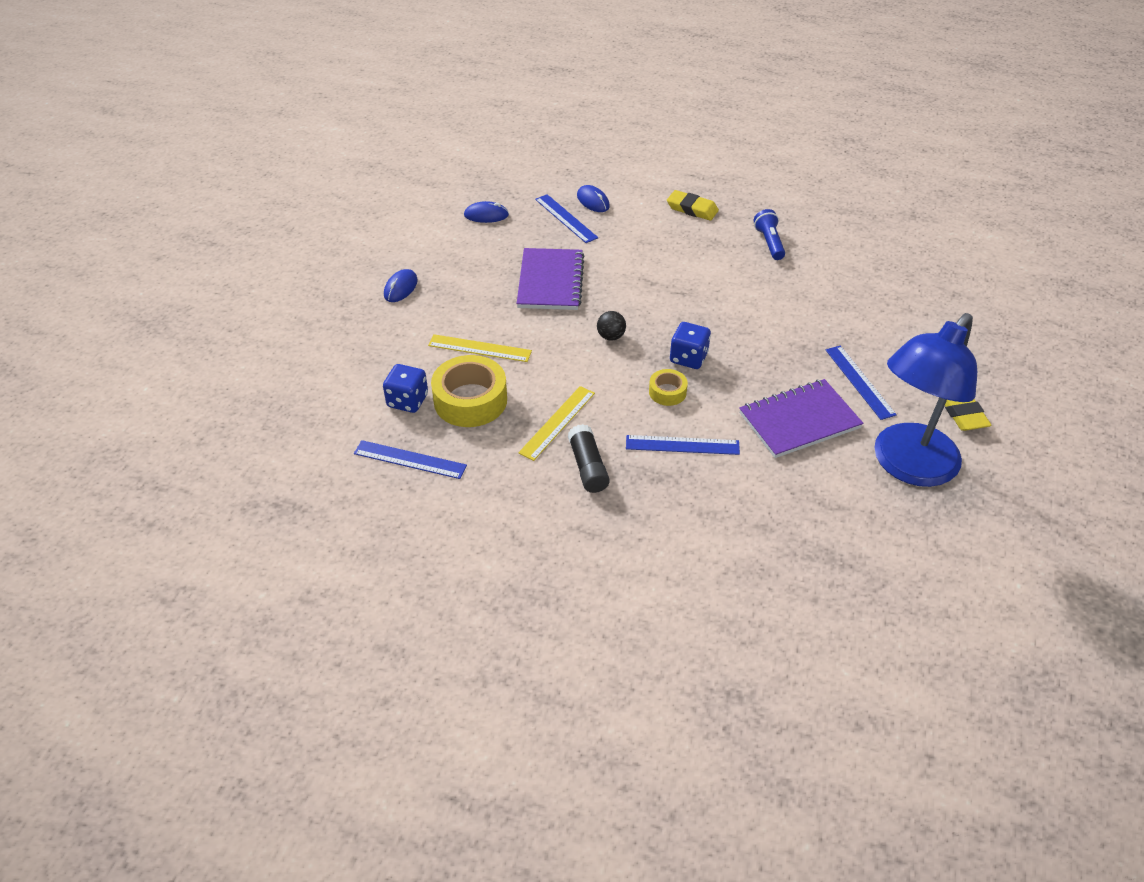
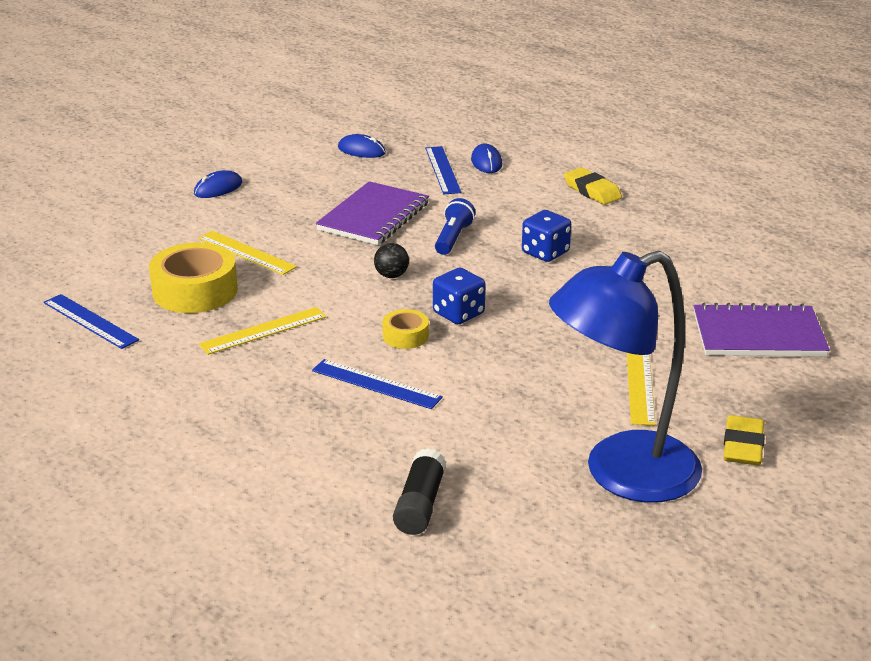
camera: 25 degrees right, 15 degrees down
blue dice [383,364,428,413] -> blue dice moved to [522,210,571,262]
black glue stick [568,424,610,493] -> black glue stick moved to [393,448,446,535]
purple notebook [739,379,863,458] -> purple notebook moved to [694,303,830,357]
blue flashlight [754,209,785,260] -> blue flashlight moved to [435,198,476,255]
blue ruler [826,345,897,420] -> yellow ruler [627,353,655,425]

